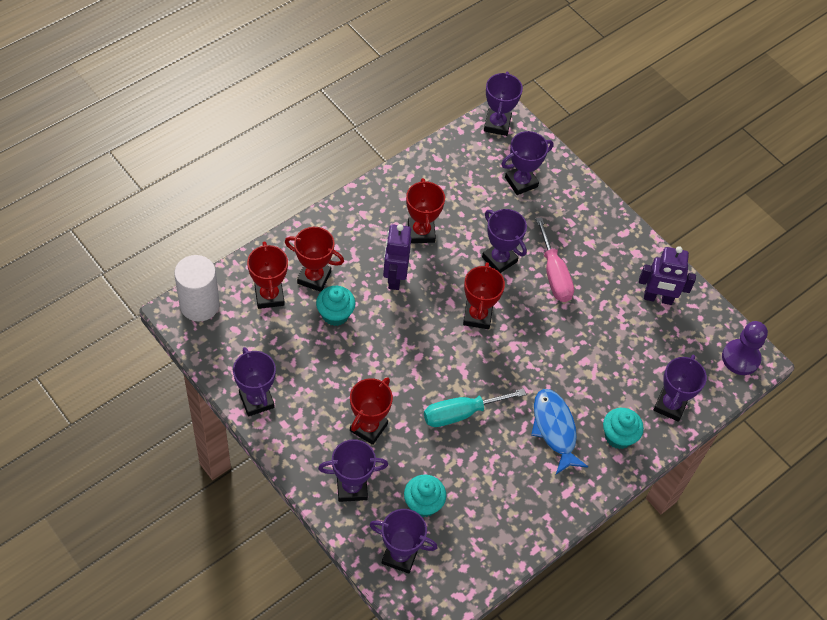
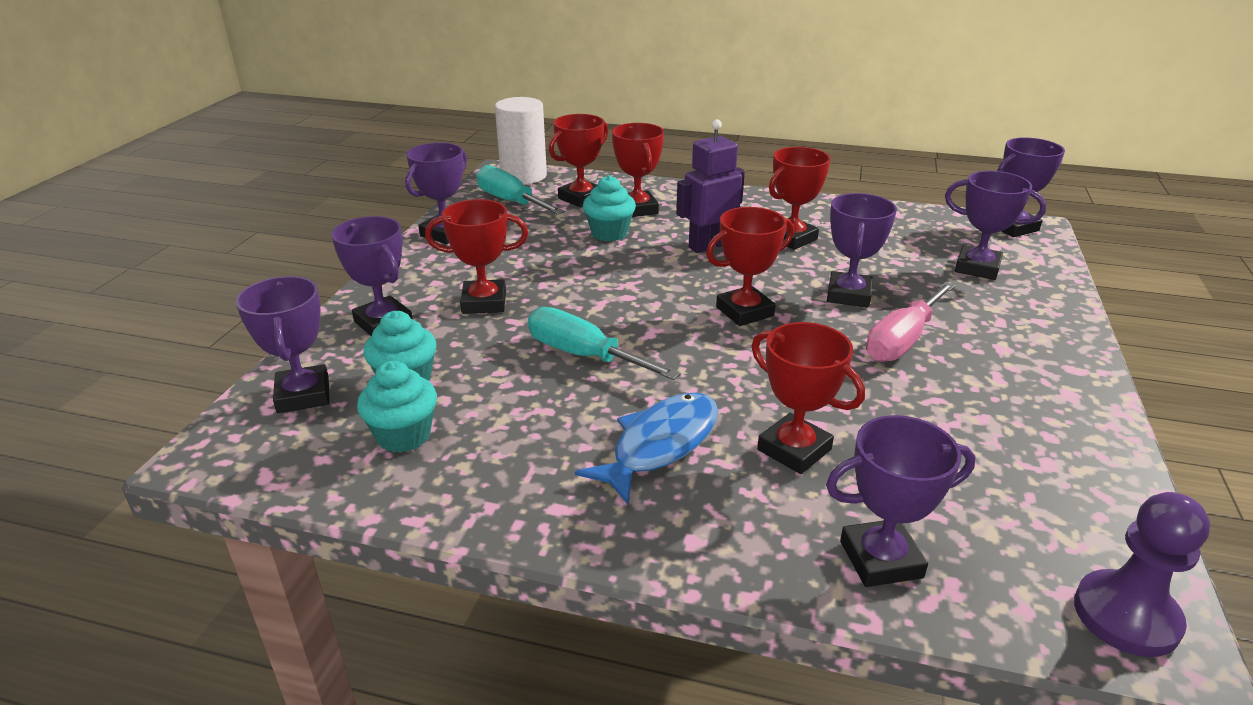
camera: 60 degrees right, 25 degrees down
turquoise cupcake [603,408,644,449] -> turquoise cupcake moved to [357,361,437,453]
purple robot [639,246,696,305] -> none
none -> turquoise screwdriver [477,165,564,215]
none -> red trophy [752,322,865,474]

